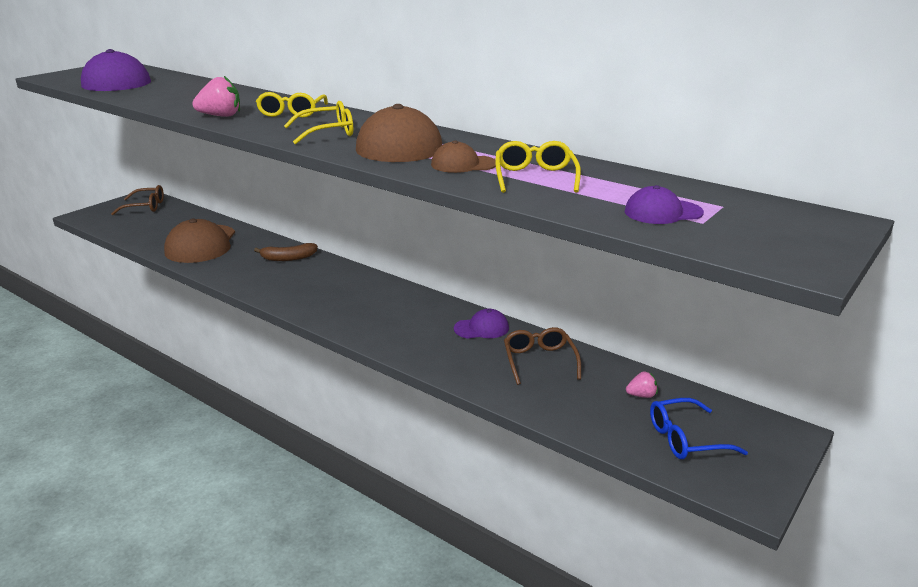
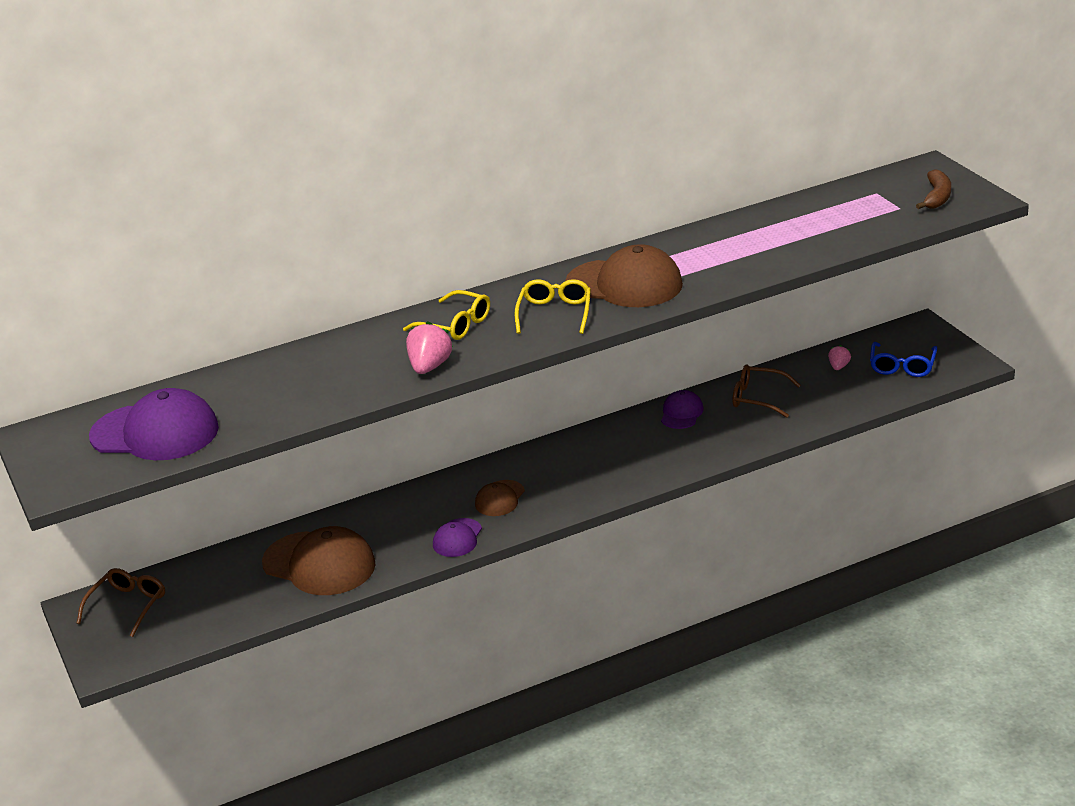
camera: 60 degrees left, 5 degrees up
brown banana [254,243,318,261] -> brown banana moved to [916,169,951,209]
brown cap [431,140,496,173] -> brown cap moved to [475,480,525,516]
yellow glasses [495,141,581,193] -> none
purple cap [625,185,704,224] -> purple cap moved to [433,518,482,557]

